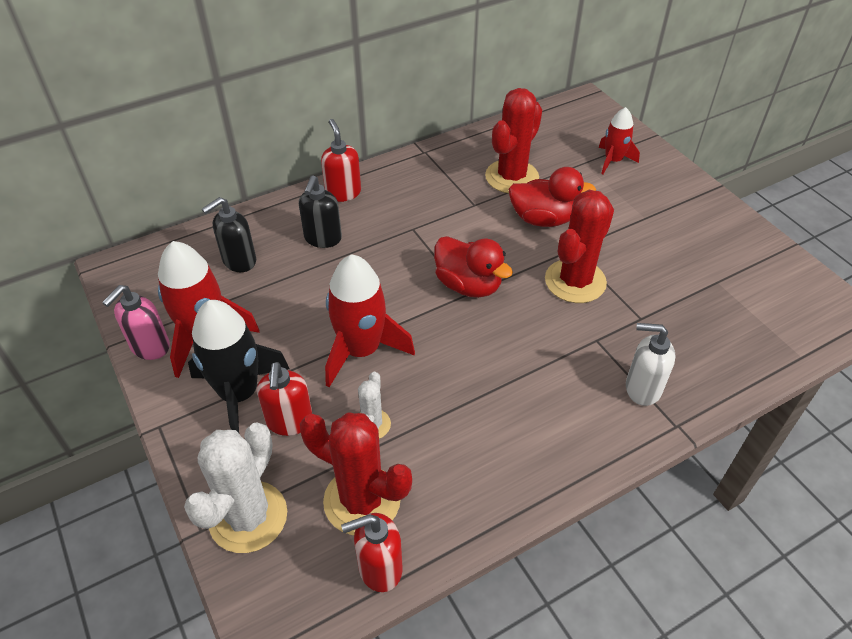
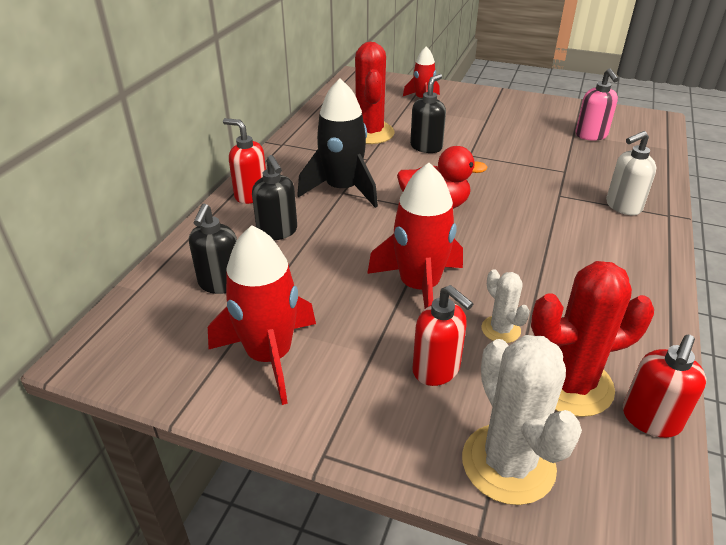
camera: 40 degrees left, 10 degrees down
pink soap dispenser [102,285,170,360] -> pink soap dispenser moved to [576,68,619,141]
black rocket [188,300,289,433] -> black rocket moved to [297,79,378,208]
red duck [508,167,596,227] -> black soap dispenser [410,74,446,153]
red cactus [545,190,614,303] -> none

